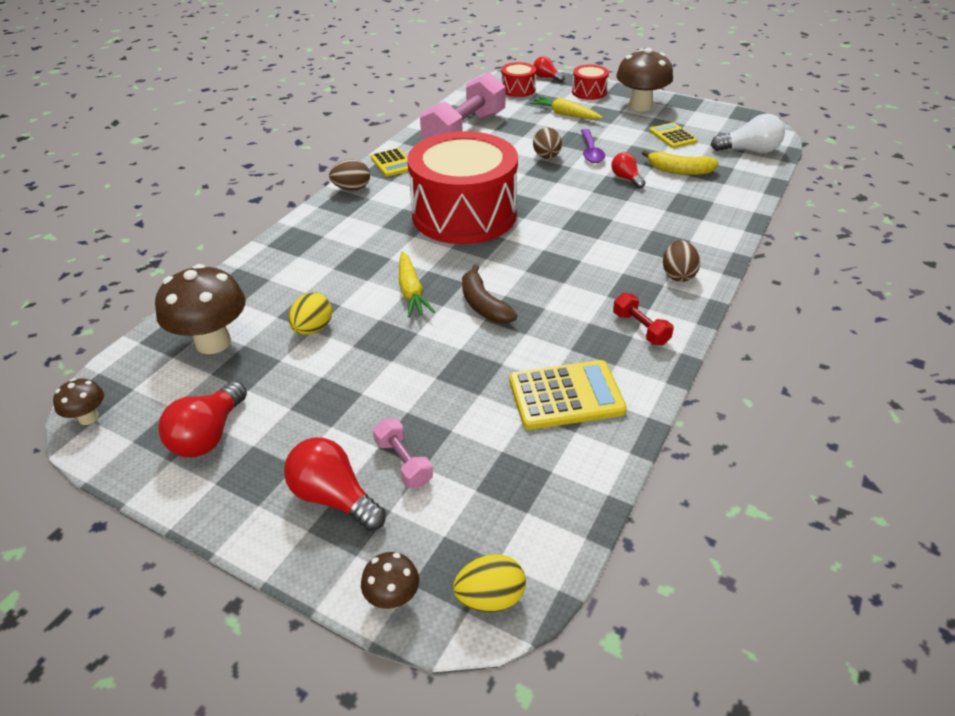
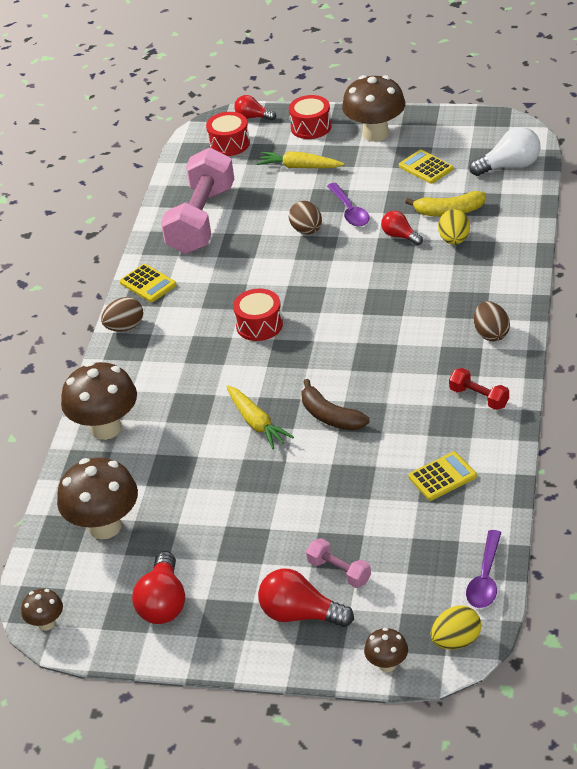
camera: 15 degrees left, 0 degrees up
yellow egg [289,292,332,335] -> yellow egg moved to [438,209,470,245]
red drum [407,131,518,244] -> red drum [233,288,283,341], size x0.43
yellow calculator [509,360,627,430] -> yellow calculator [408,452,477,501], size x0.63
none -> brown mushroom [61,362,137,440]
none -> purple spoon [466,530,501,608]

